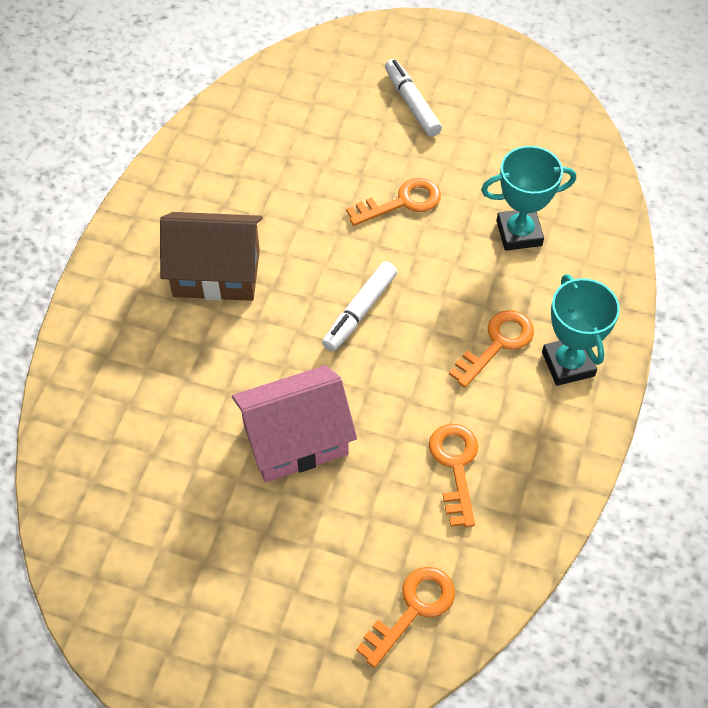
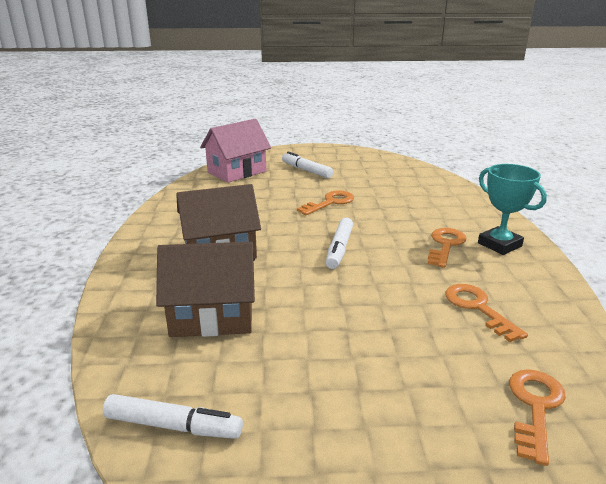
camera: 20 degrees left, 30 degrees down
pink house [232,365,357,482] -> pink house moved to [200,119,271,183]
turquoise trophy [481,146,576,251] -> none
none -> white marker [103,394,243,439]
none -> brown house [156,242,255,337]

